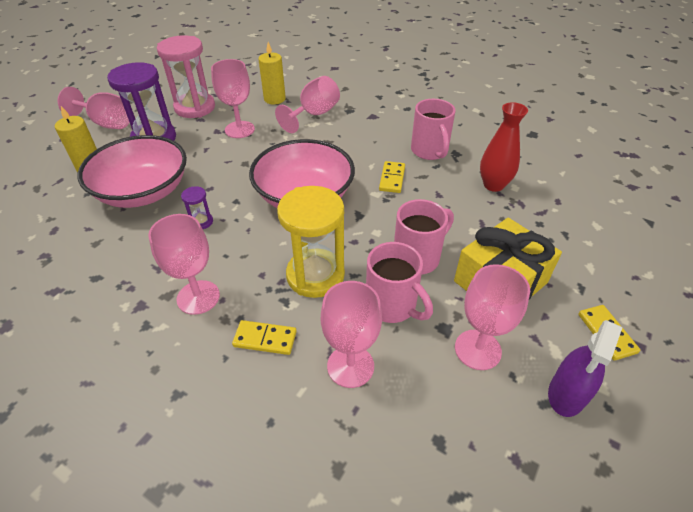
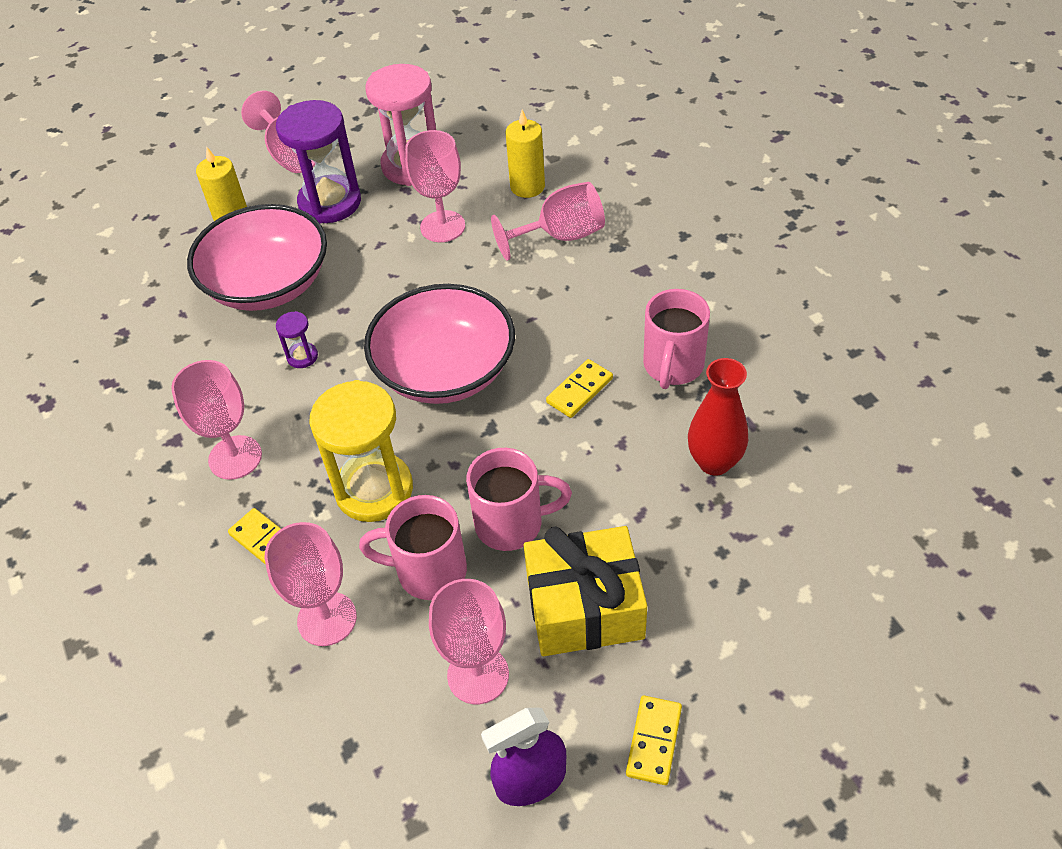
camera: 35 degrees right, 5 degrees up
pink mug [366,242,433,323] -> pink mug turned 105 degrees clockwise [359,495,467,600]

